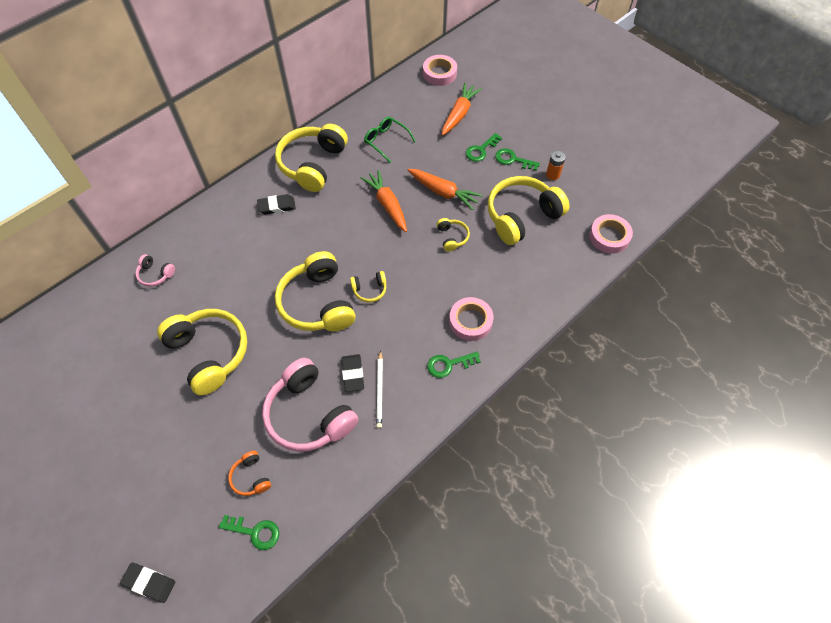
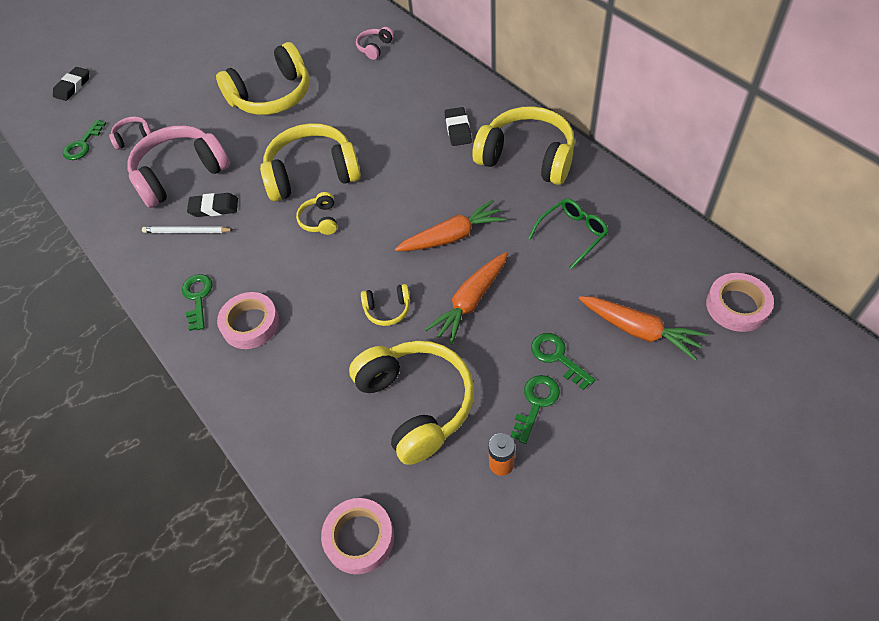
camera: 100 degrees right, 5 degrees down
orange headphones [228,451,271,496] -> pink headphones [109,116,152,150]

